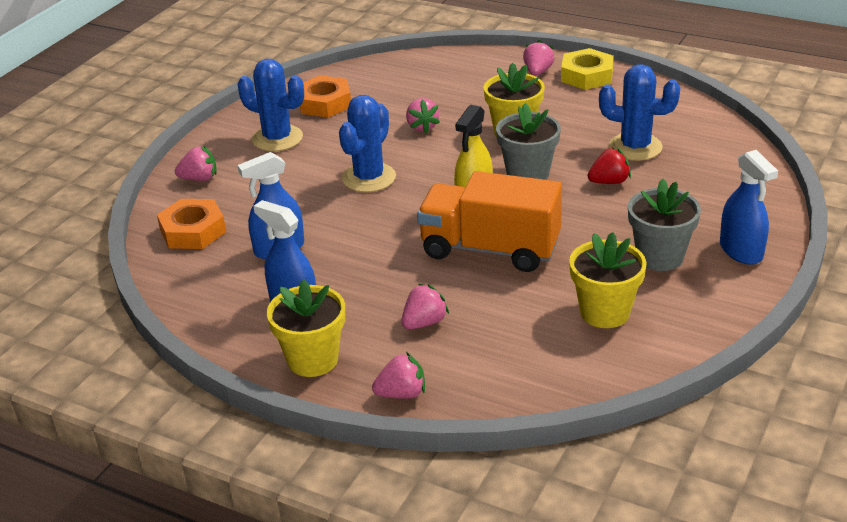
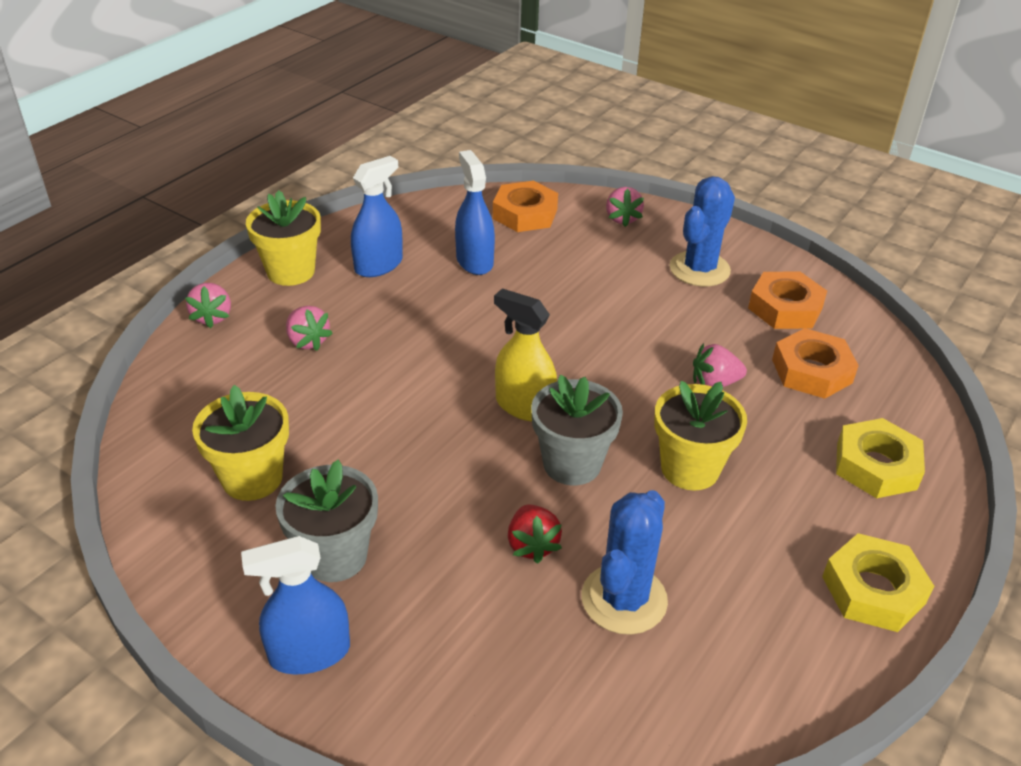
camera: 95 degrees right, 5 degrees up
blue cactus [339,95,396,192] -> none
orange truck [417,171,562,272] -> none
pink strawberry [523,40,554,76] -> none
none -> orange nut [772,328,859,399]
none -> yellow nut [836,418,925,498]

